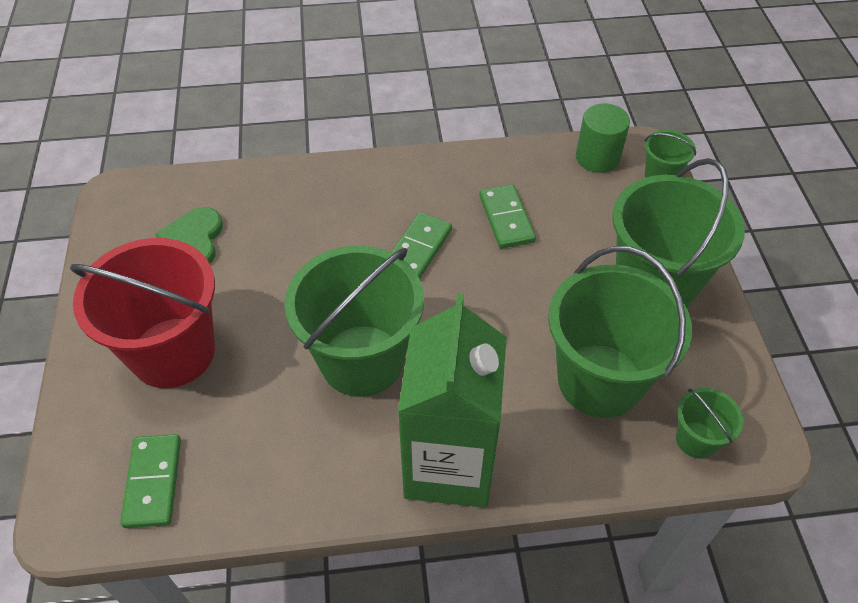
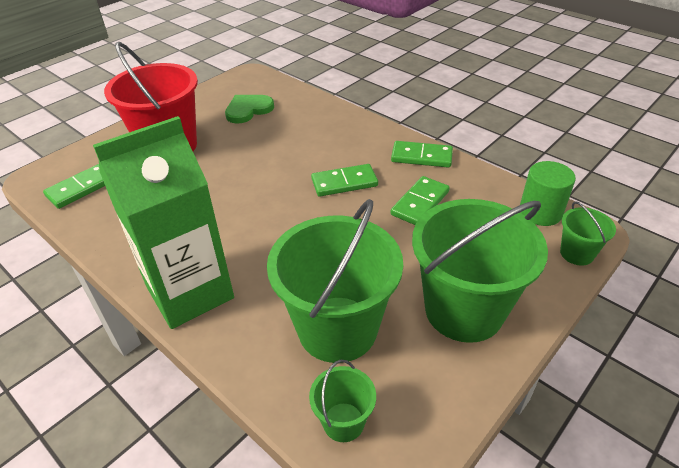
camera: 50 degrees right, 10 degrees down
green bucket [284,246,424,397] -> none
none -> green domino [391,141,453,168]

